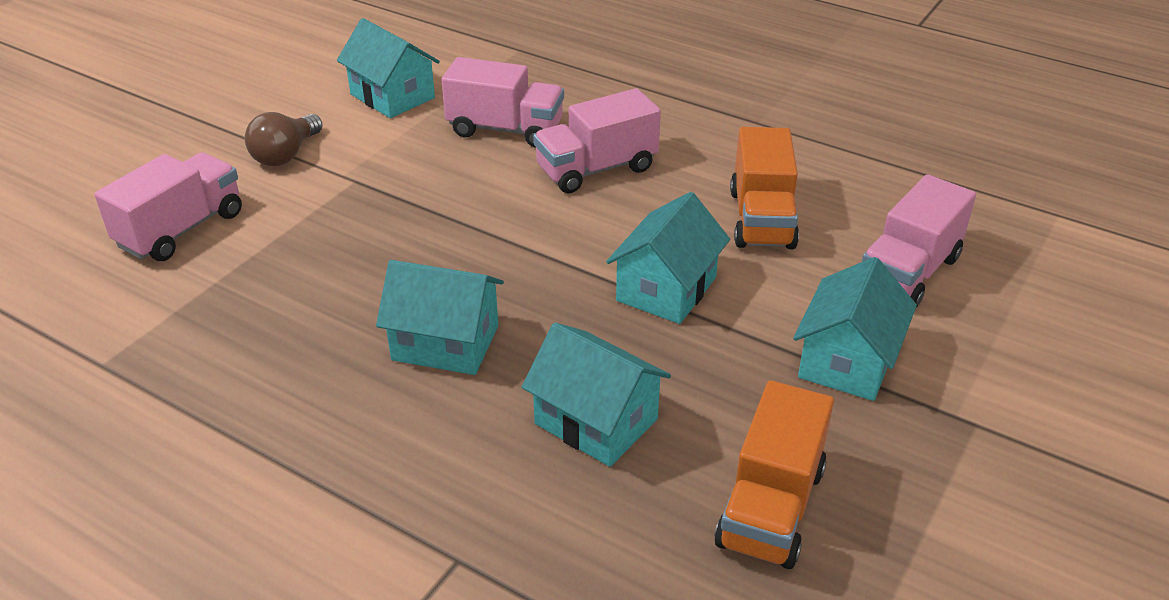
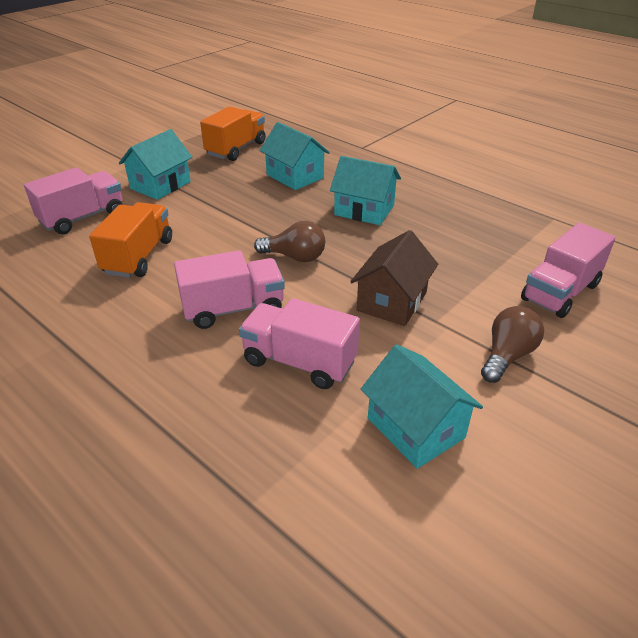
camera: 170 degrees left, 0 degrees up
turquoise house [606,192,730,324] -> none
none -> brown light bulb [254,221,325,262]
none -> brown house [350,230,438,326]

